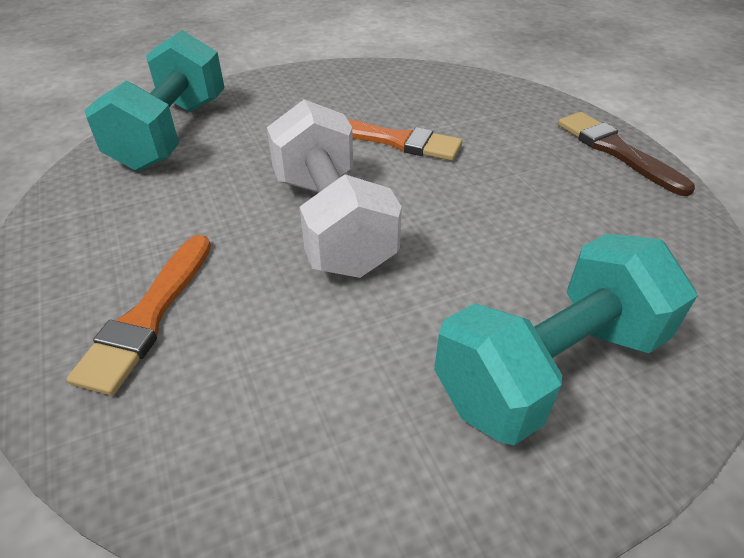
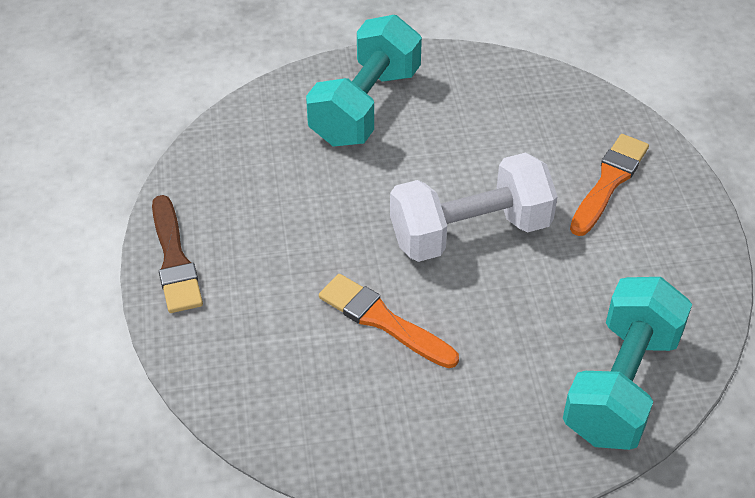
camera: 165 degrees left, 5 degrees up
white dumbbell [267,99,402,278] -> white dumbbell turned 75 degrees clockwise [390,153,558,262]
turquoise dumbbell [434,234,698,446] -> turquoise dumbbell turned 45 degrees counterclockwise [306,15,422,147]

